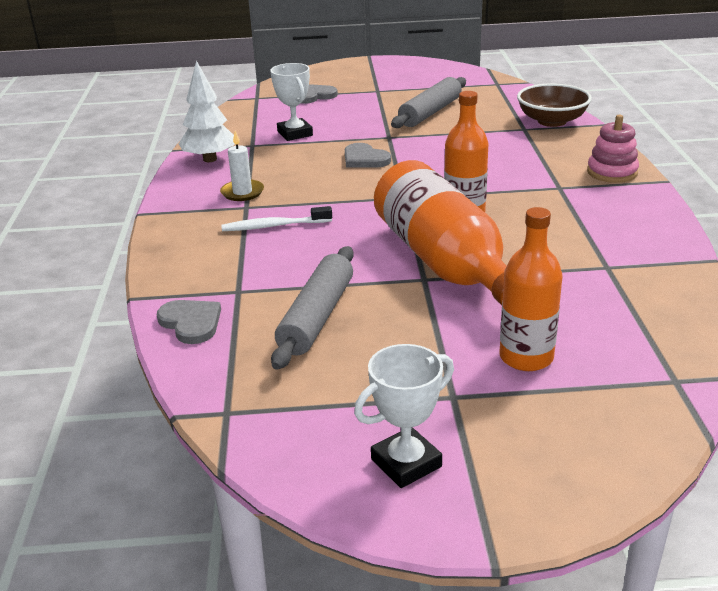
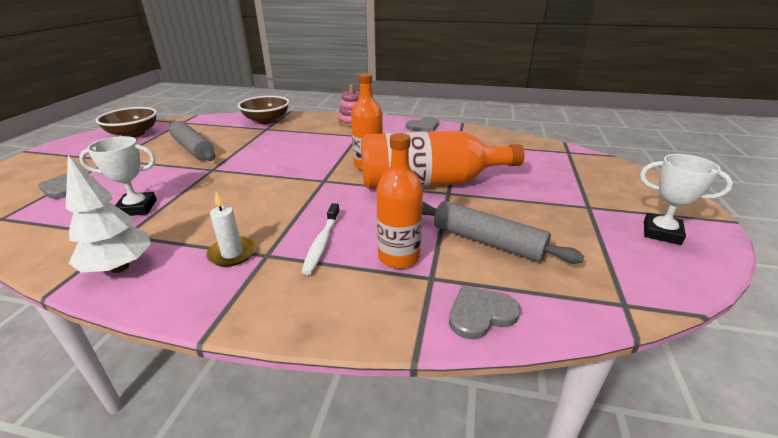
camera: 75 degrees left, 0 degrees up
grey heart [345,143,391,168] -> grey heart moved to [406,117,439,132]
white trophy [354,344,454,488] -> white trophy turned 45 degrees counterclockwise [640,154,733,245]
orange bottle [499,207,562,371] -> orange bottle moved to [376,133,423,268]
none -> brown bowl [96,107,157,138]

